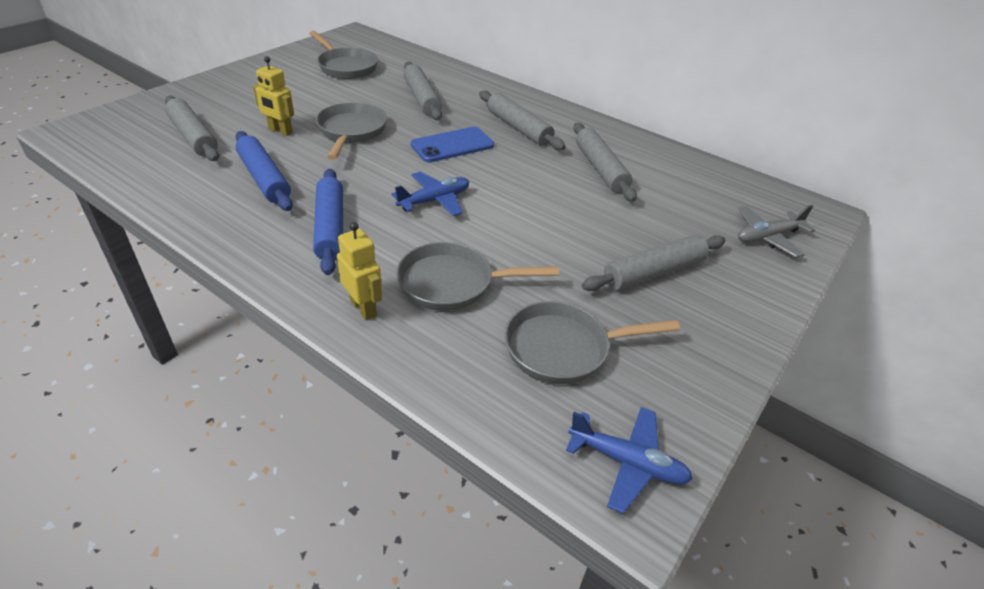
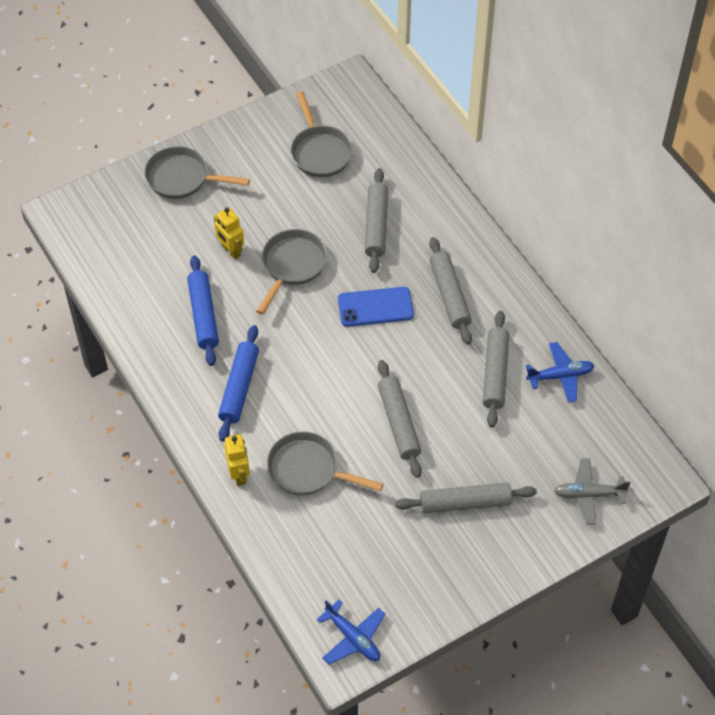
camera: 25 degrees right, 15 degrees up
grey rolling pin [165,96,219,161] -> grey rolling pin moved to [378,360,422,478]
blue plane [392,172,469,216] -> blue plane moved to [525,342,595,403]
grey pan [504,301,680,384] -> grey pan moved to [144,146,250,199]

